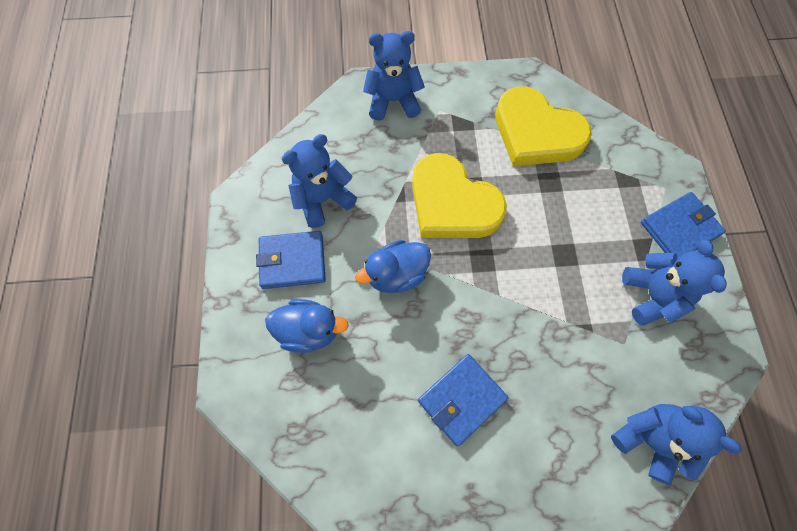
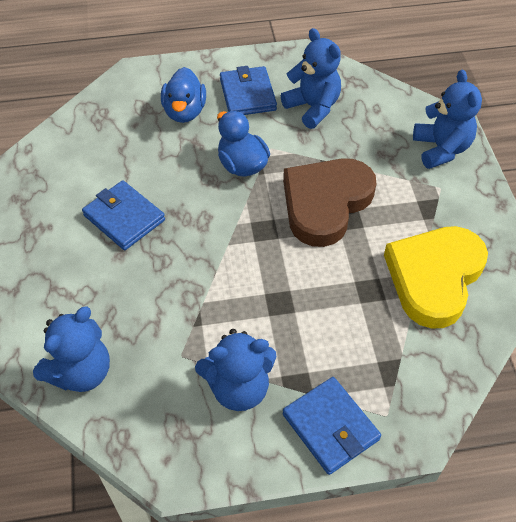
camera: 85 degrees right, 15 degrees down
yellow heart [412,153,507,238] -> brown heart [283,158,377,247]

